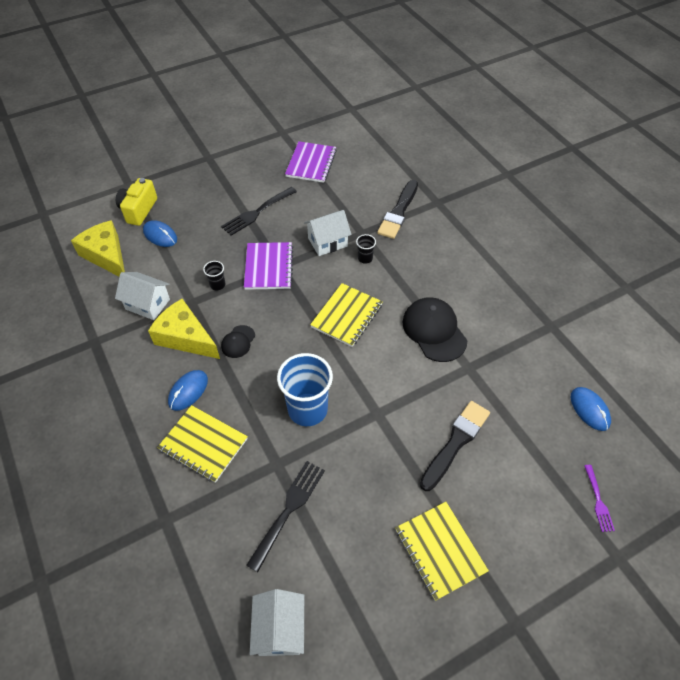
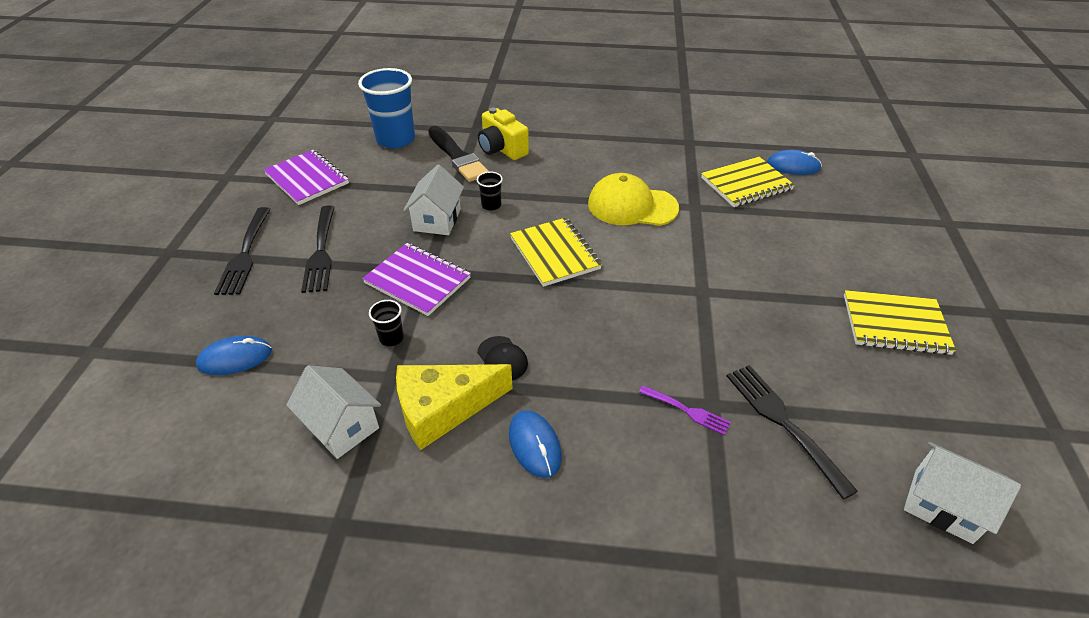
camera: 55 degrees left, 10 degrees down
yellow cheese [71,220,125,276] -> none
white house [115,272,170,320] -> white house turned 75 degrees clockwise [286,365,381,459]
yellow camera [116,178,157,226] -> yellow camera moved to [478,108,529,160]
yellow notebook [157,405,248,483] -> yellow notebook moved to [701,157,795,207]
blue cup [277,353,333,426] -> blue cup moved to [358,68,415,148]
black cap [402,297,468,362] -> yellow cap [588,173,679,226]
black brush [420,401,490,491] -> none
purple fork [584,465,615,532] -> purple fork moved to [639,385,731,435]
none -> black fork [214,207,271,295]

